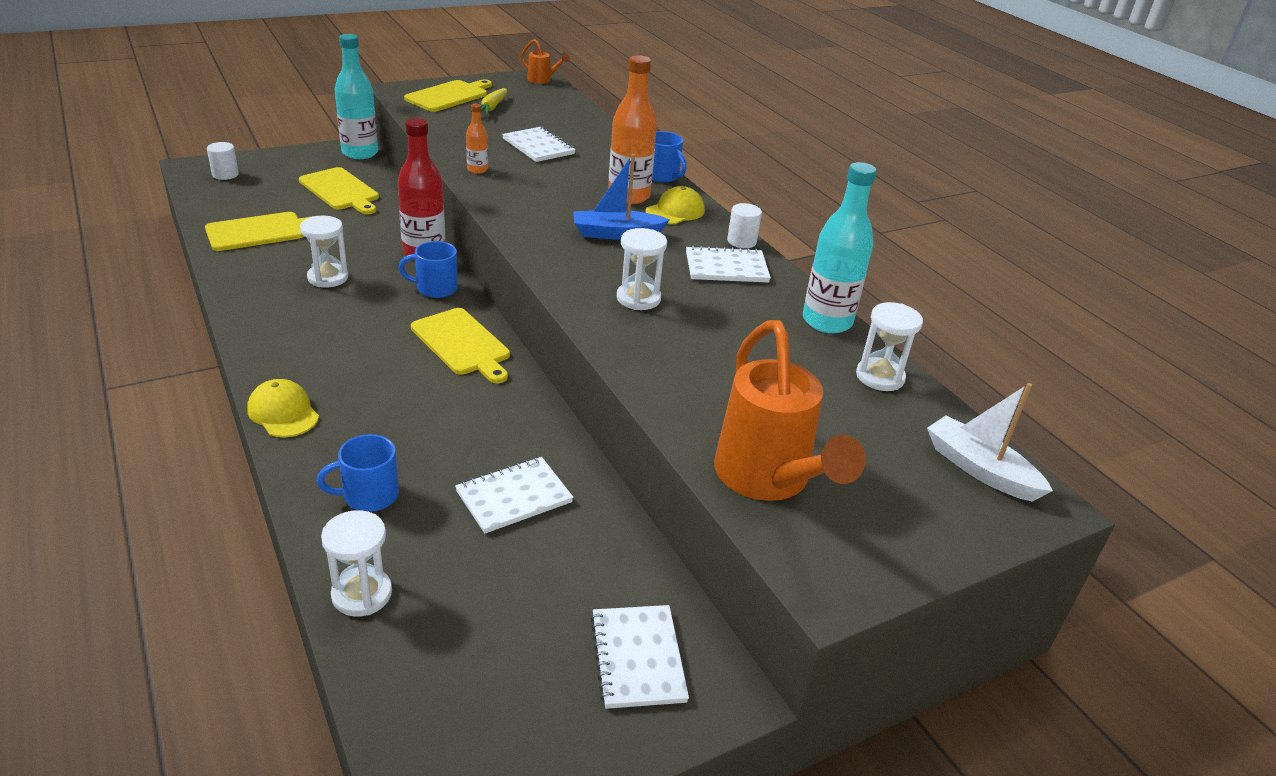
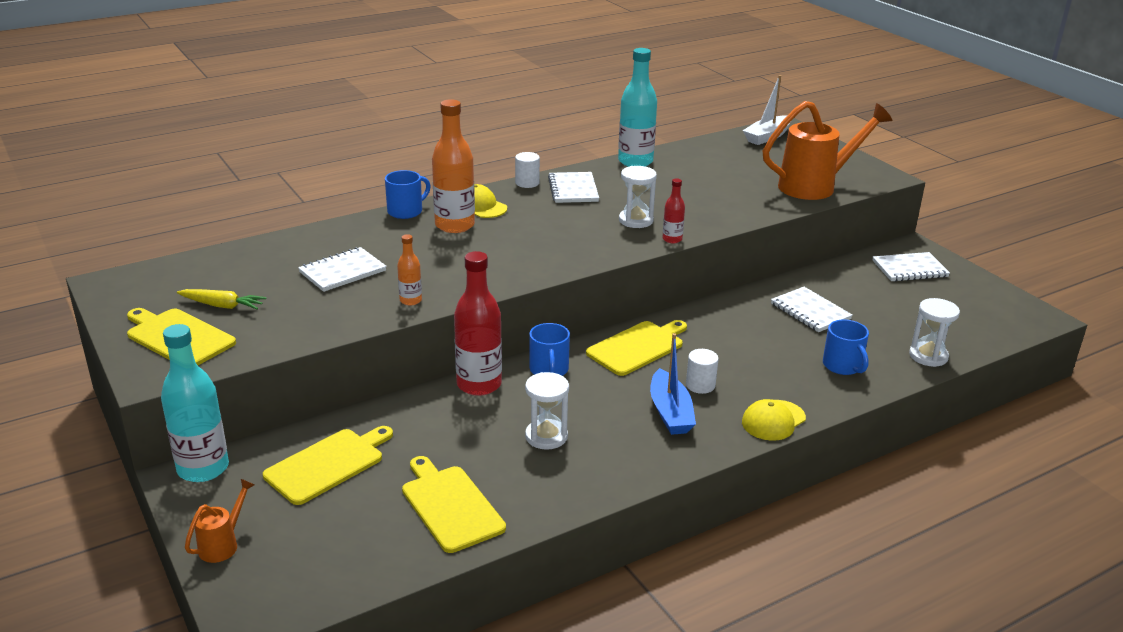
camera: 90 degrees left, 5 degrees down
white cylinder [207,142,239,180] -> white cylinder moved to [686,349,718,394]
orange watering can [521,39,570,84] -> orange watering can moved to [185,479,255,563]
blue boat [573,154,670,240] -> blue boat moved to [650,333,696,435]
white hourglass [856,302,923,391] -> none
none -> red bottle [662,178,685,243]

